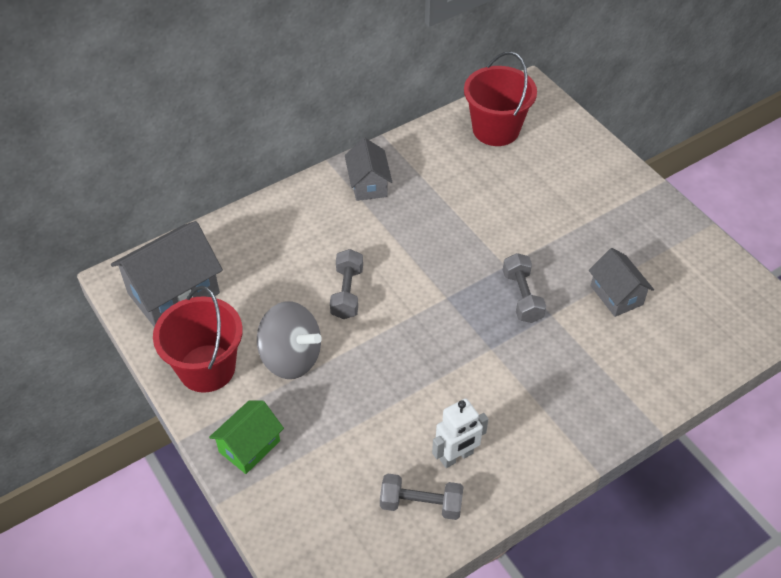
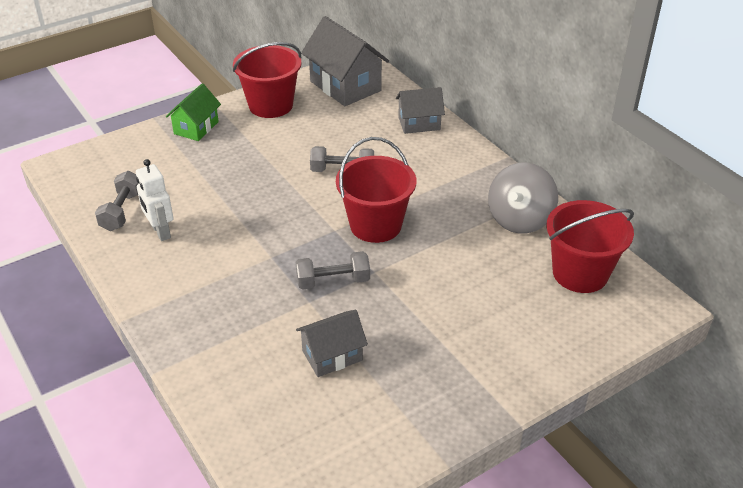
camera: 90 degrees right, 10 degrees down
green house [209,400,284,474] -> green house turned 75 degrees clockwise [166,83,221,141]
grey spinning top [257,301,322,379] -> grey spinning top moved to [488,162,558,234]
grey house [345,138,392,201] -> grey house moved to [396,87,445,134]
none -> red bucket [336,137,416,243]

